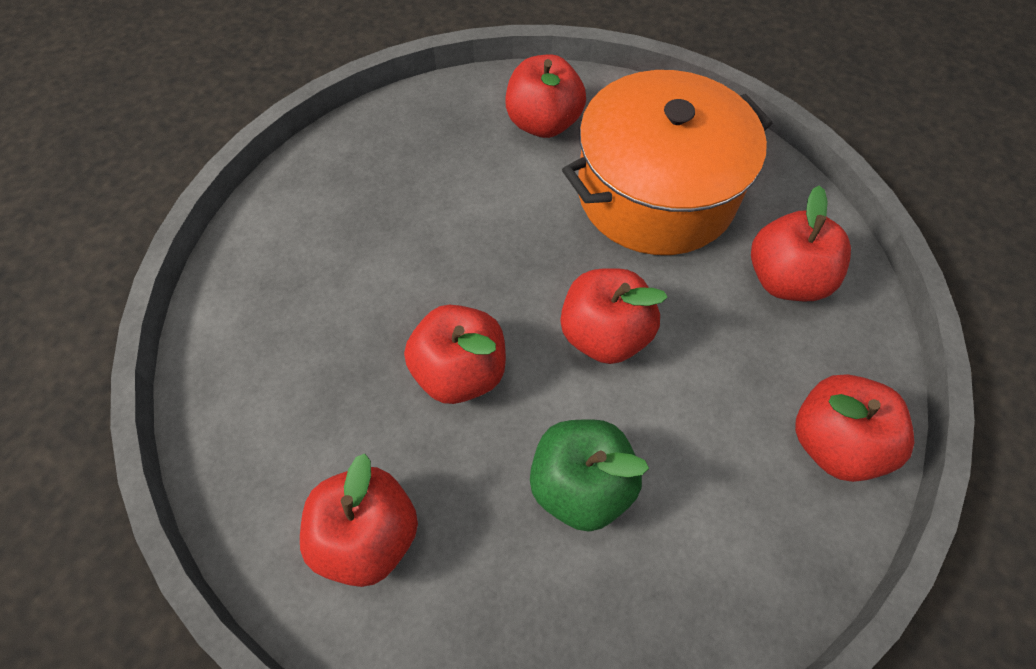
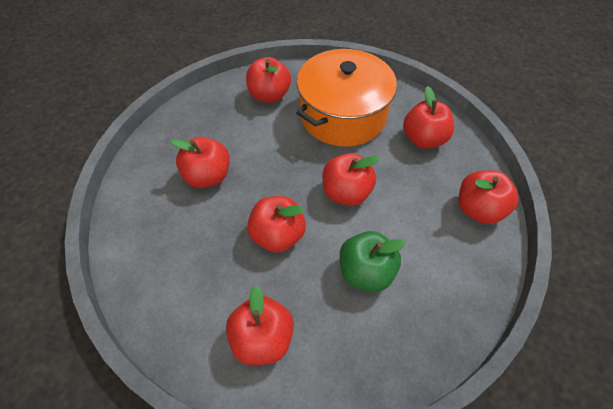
camera: 20 degrees left, 5 degrees down
none -> red apple [170,137,230,188]

